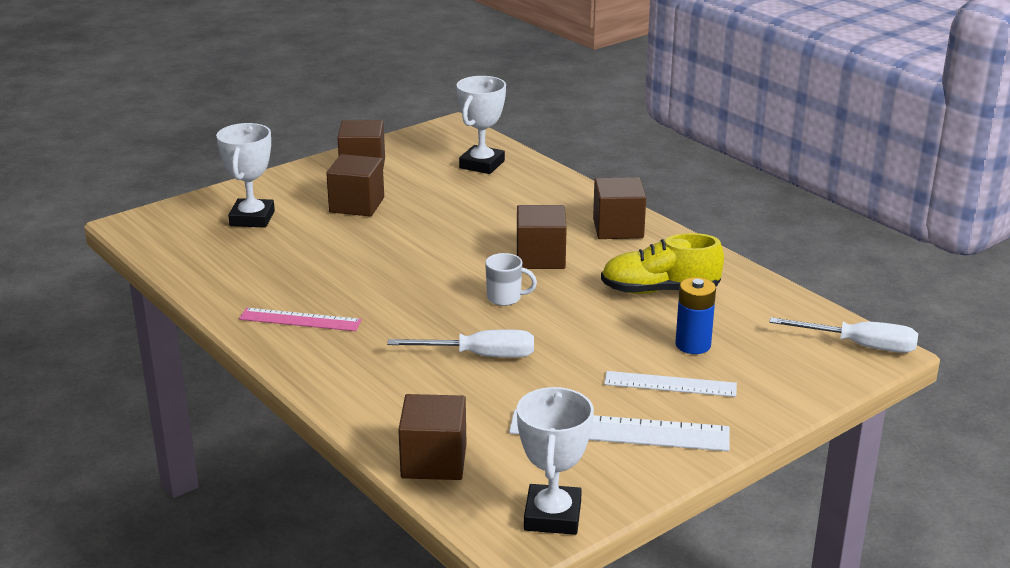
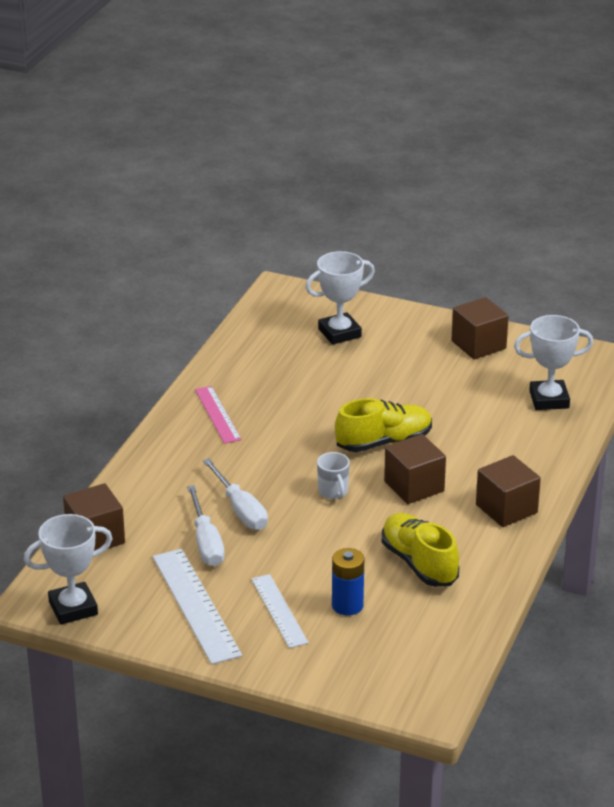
camera: 60 degrees right, 5 degrees up
brown cube [326,154,384,217] -> none
white screwdriver [769,317,918,353] -> white screwdriver moved to [187,485,225,566]
none -> yellow shoe [335,398,432,452]

